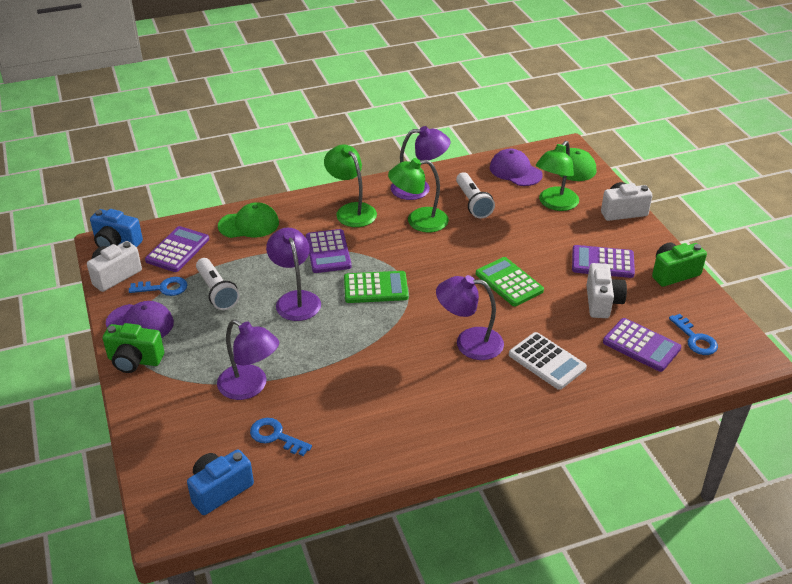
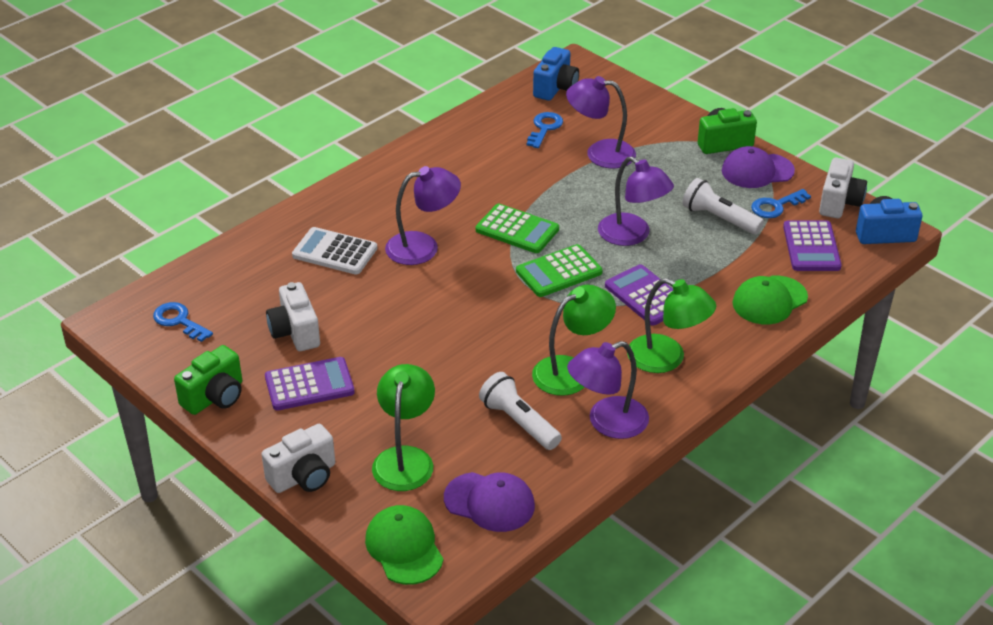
camera: 155 degrees right, 0 degrees up
blue key [250,418,312,456] -> blue key turned 75 degrees counterclockwise [527,112,563,148]
green calculator [476,257,544,306] -> green calculator moved to [476,204,559,253]
purple calculator [603,318,681,372] -> none

